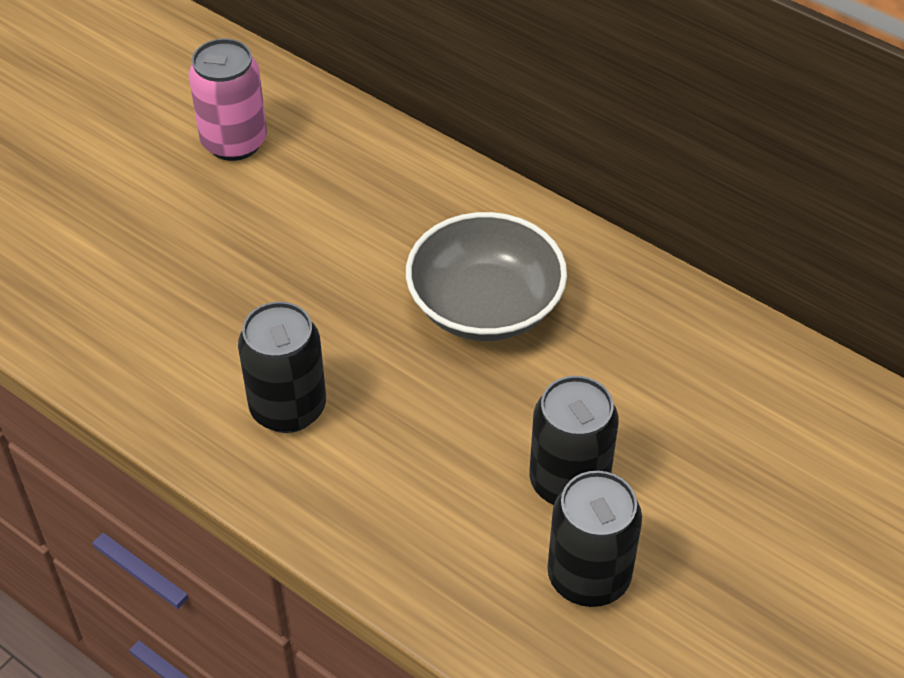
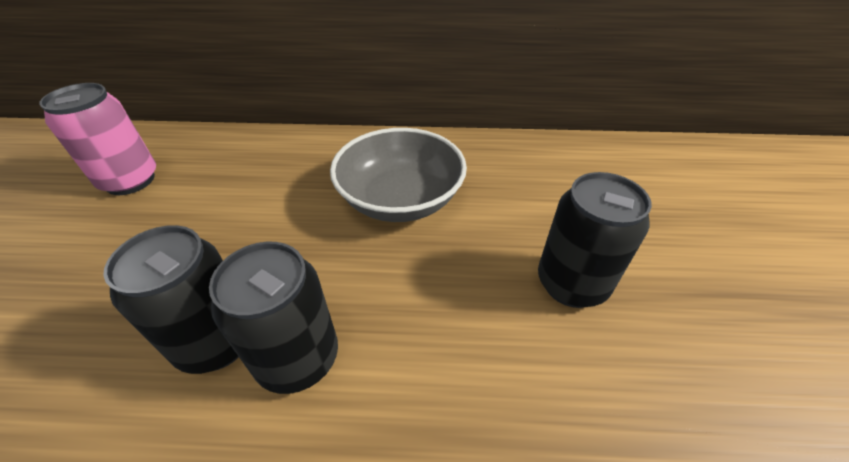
camera: 35 degrees left, 5 degrees down
black can [547,471,642,607] -> black can moved to [103,225,239,374]

